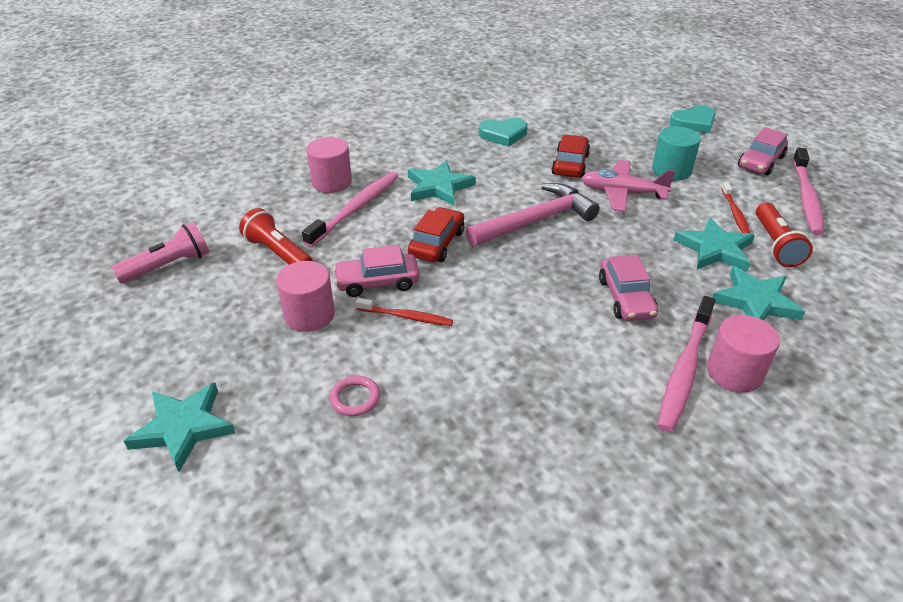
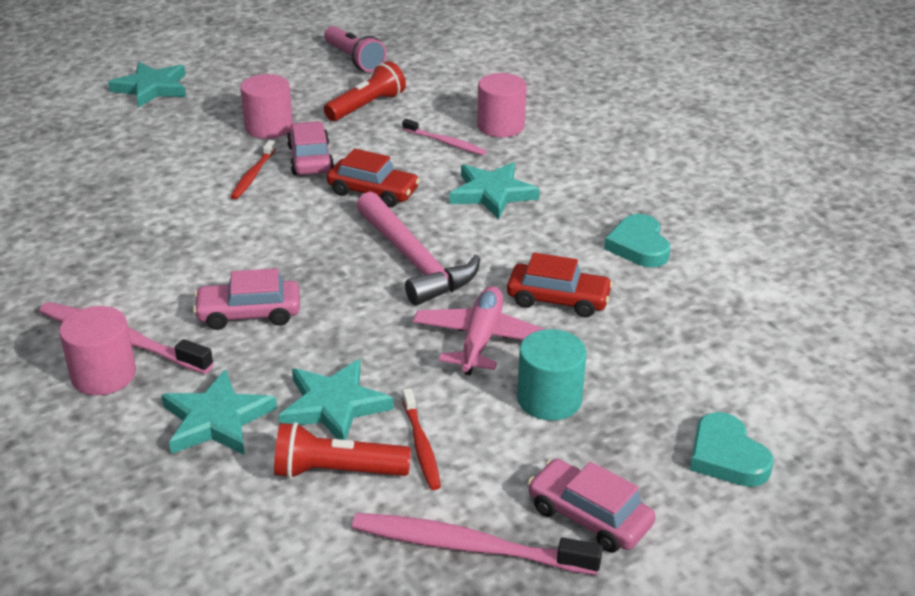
camera: 90 degrees right, 5 degrees down
pink toothbrush [302,172,399,247] -> pink toothbrush [402,119,487,155], size x0.59
pink ring [330,376,380,416] -> none
red toothbrush [721,182,750,233] -> red toothbrush turned 105 degrees counterclockwise [402,388,441,490]

